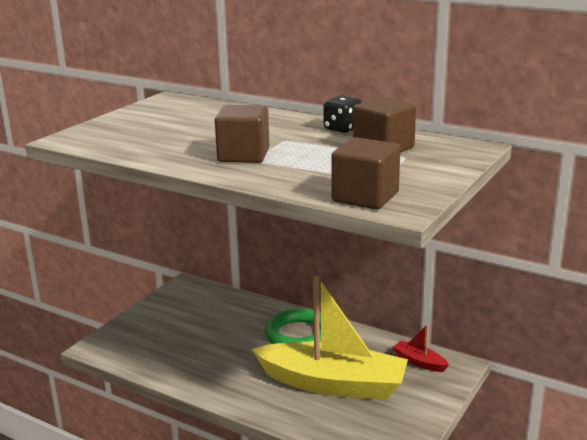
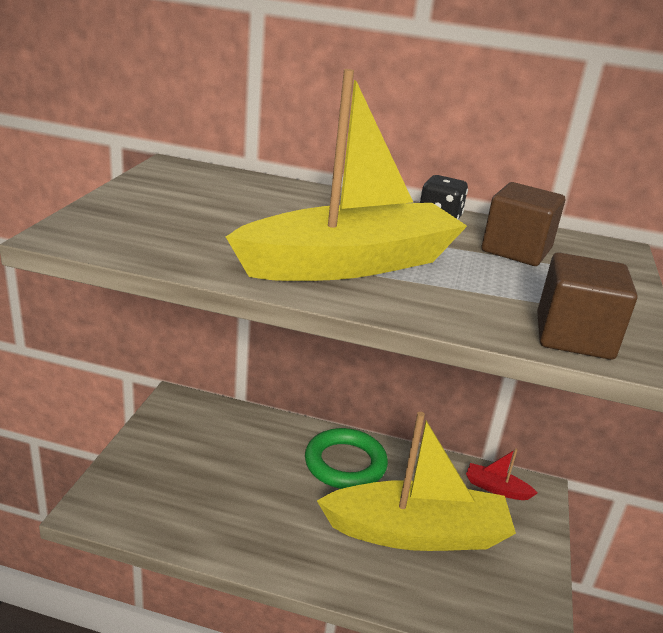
camera: 20 degrees left, 5 degrees up
brown cube [215,105,269,163] -> yellow boat [226,69,467,281]

